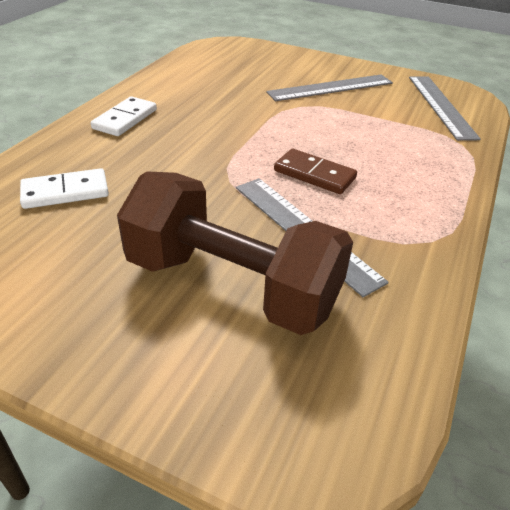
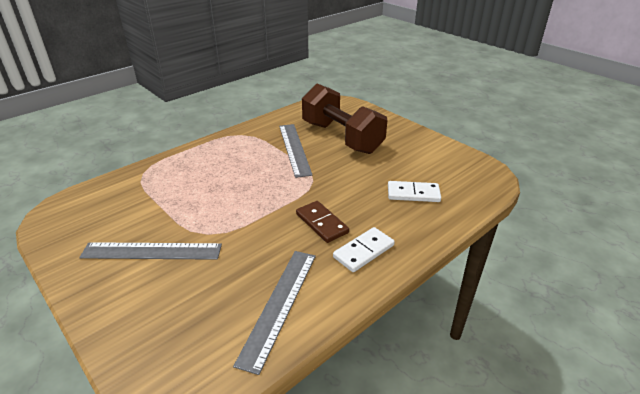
camera: 155 degrees left, 5 degrees down
brown domino [274,149,357,194] -> brown domino moved to [296,201,349,243]
grey ruler [409,76,481,141] -> grey ruler moved to [233,251,316,375]

